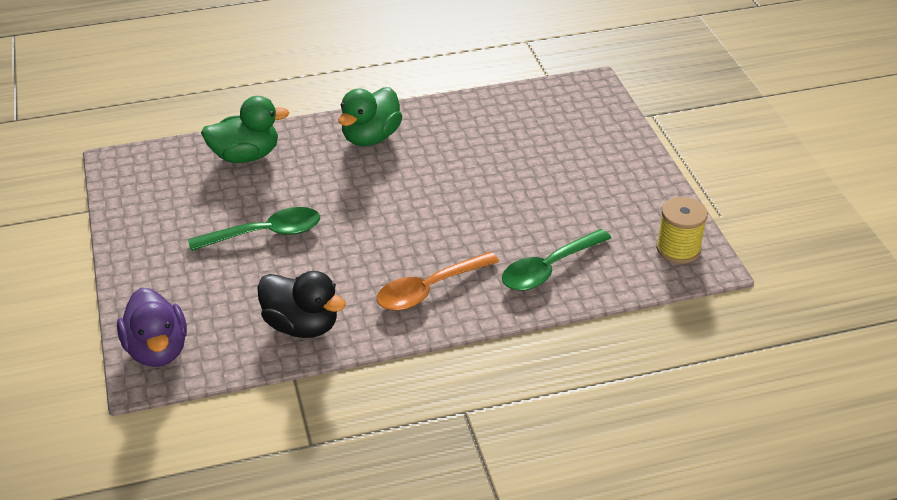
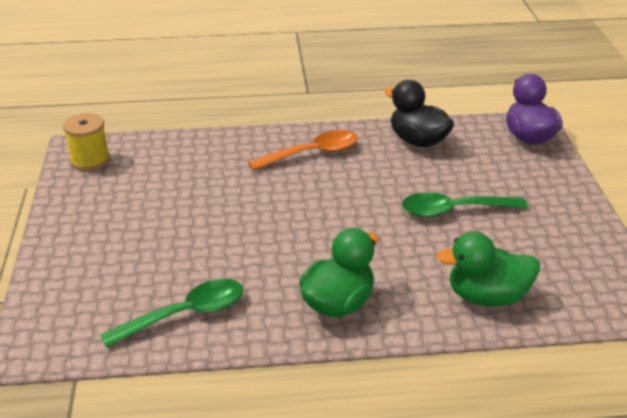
camera: 170 degrees left, 5 degrees down
green spoon [502,229,611,291] -> green spoon moved to [100,279,243,348]

